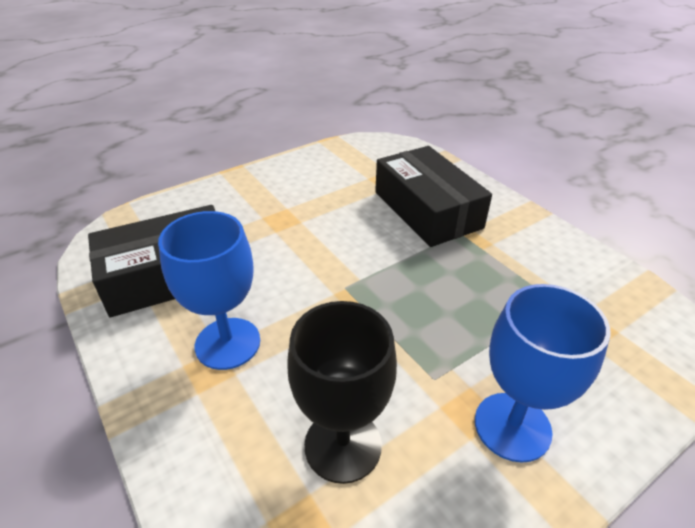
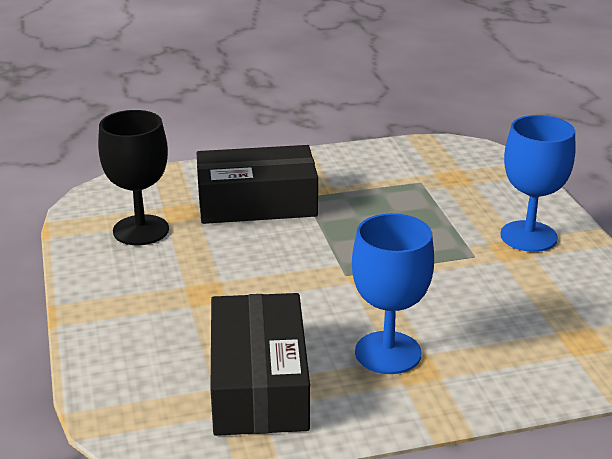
camera: 70 degrees left, 10 degrees down
black goblet [287,301,397,484] -> black goblet moved to [98,110,169,245]

